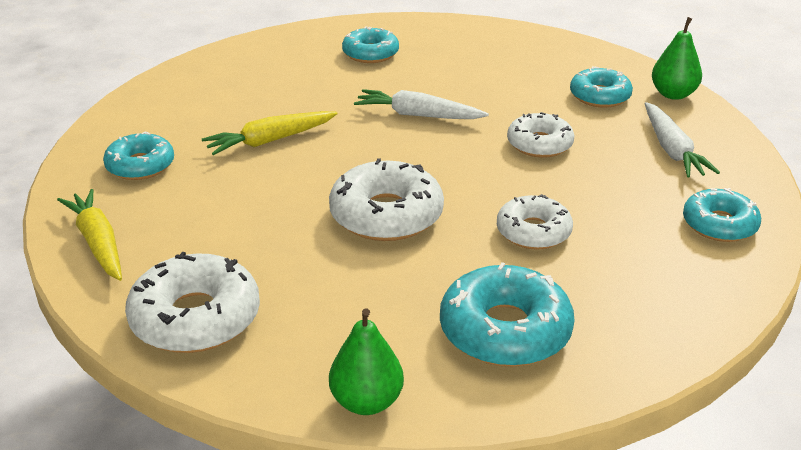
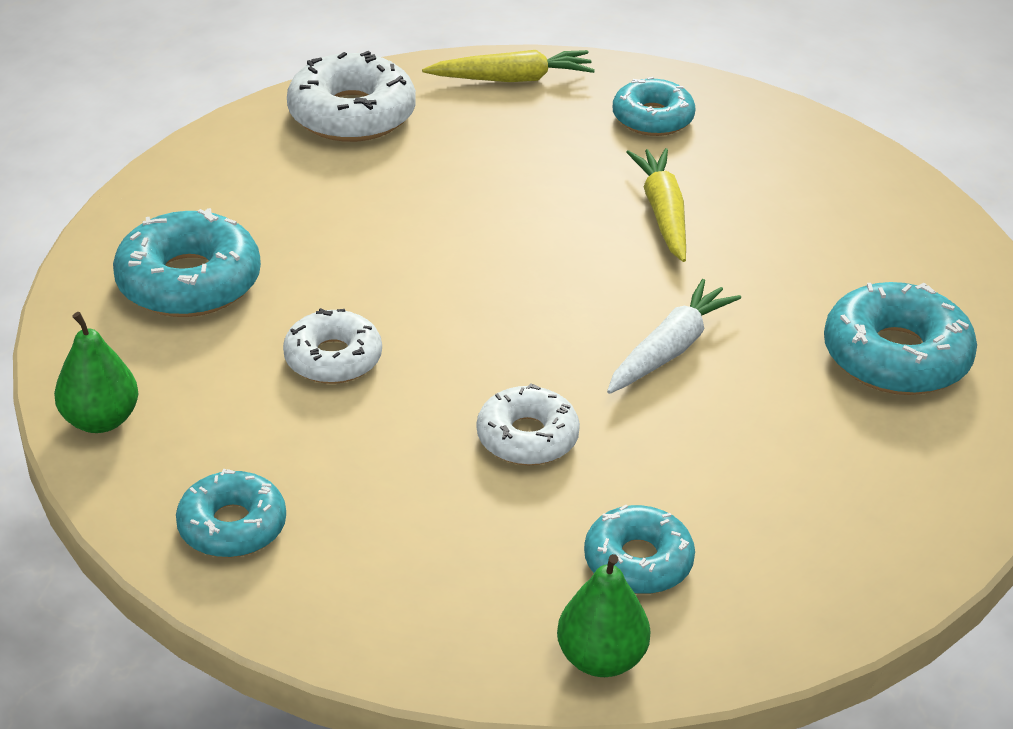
camera: 110 degrees right, 5 degrees up
white donut [329,158,444,241] -> none
green pear [329,308,404,415] -> green pear moved to [54,312,138,433]
turquoise donut [342,26,399,63] -> turquoise donut [824,282,977,395], size x1.54
white carrot [645,102,720,177] -> none

